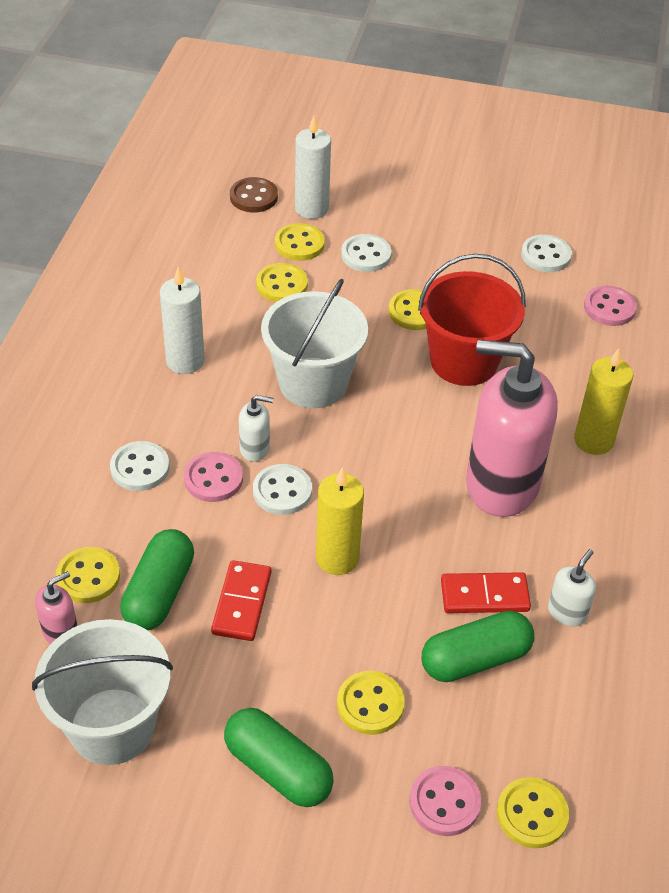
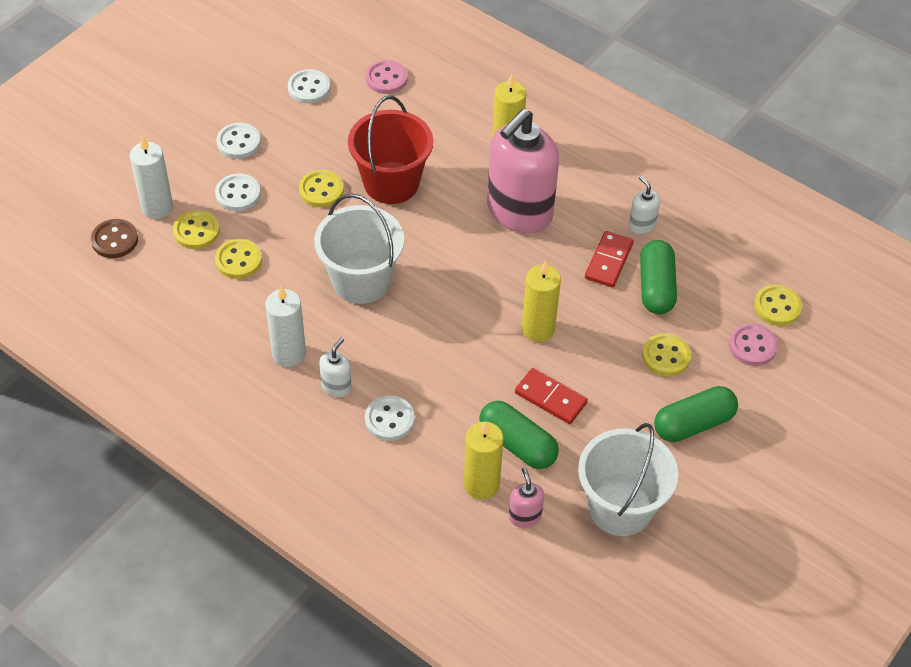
camera: 65 degrees left, 5 degrees up
yellow button [56,547,120,603] -> yellow candle [464,421,503,500]
pink button [184,452,243,502] -> none
white soap dispenser [239,395,273,462] -> white soap dispenser moved to [319,338,352,397]
white button [253,464,312,515] -> white button moved to [216,123,261,159]

